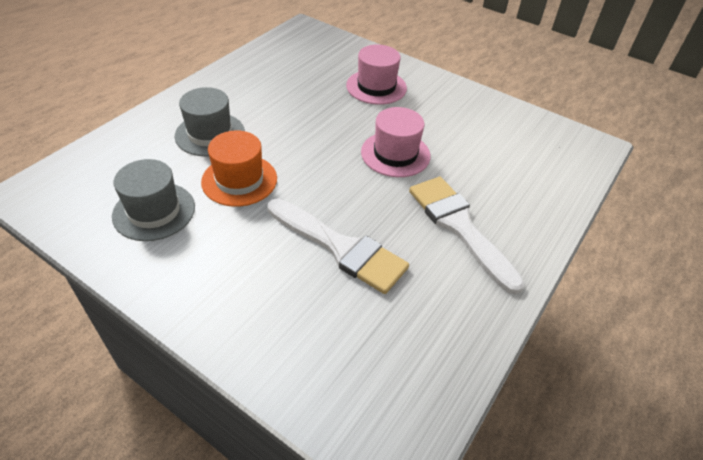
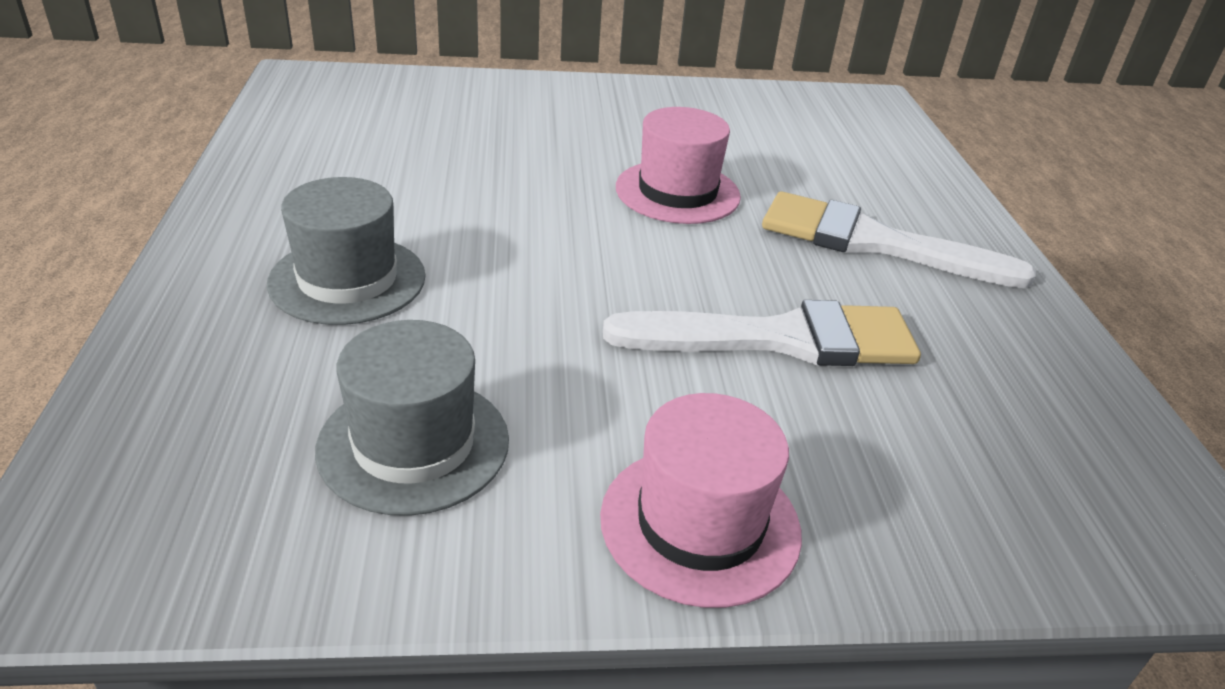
camera: 40 degrees left, 10 degrees down
orange hat [201,131,277,207] -> none
pink hat [346,44,407,105] -> pink hat moved to [600,393,802,608]

